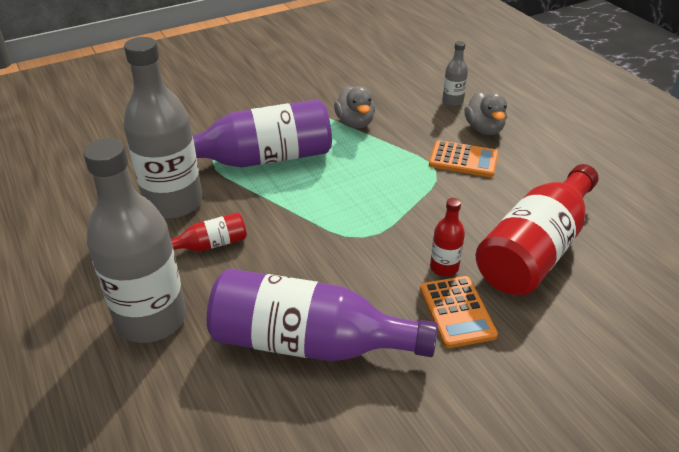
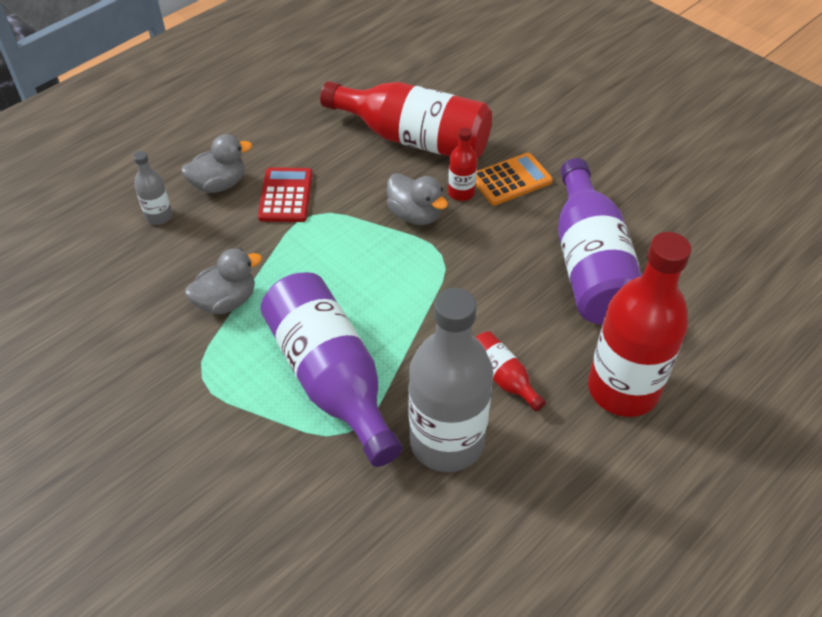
camera: 105 degrees left, 10 degrees up
grey bottle [83,138,186,343] -> red bottle [588,232,691,417]
orange calculator [429,140,498,177] -> red calculator [258,167,313,222]
none -> grey duck [387,173,448,225]

